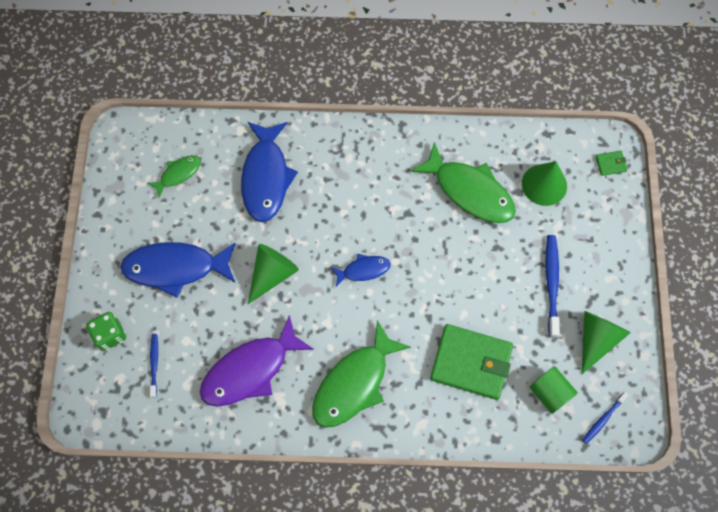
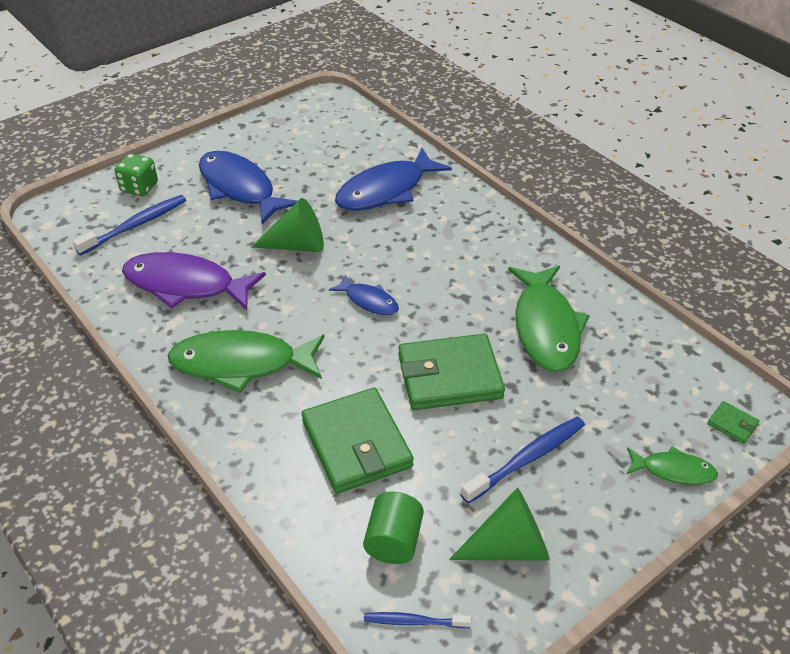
camera: 50 degrees right, 25 degrees down
green fish [147,155,201,198] -> green fish moved to [627,446,718,485]
blue toothbrush [150,334,158,398] -> blue toothbrush [73,195,186,256], size x1.70
green cone [522,161,567,206] -> none
none -> green wallet [398,334,505,410]

